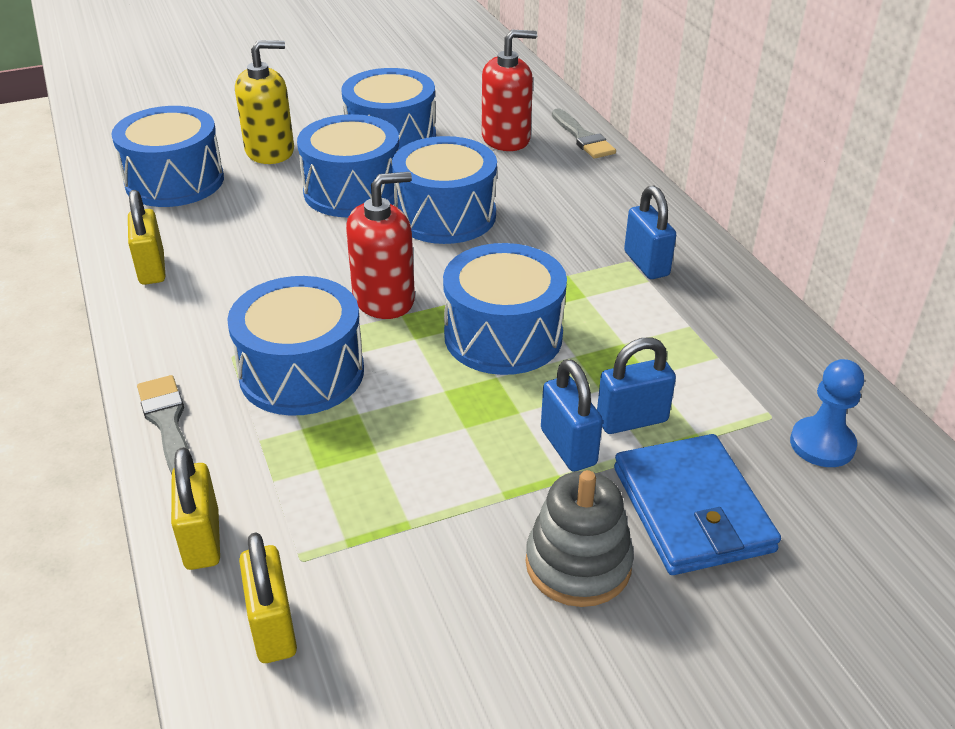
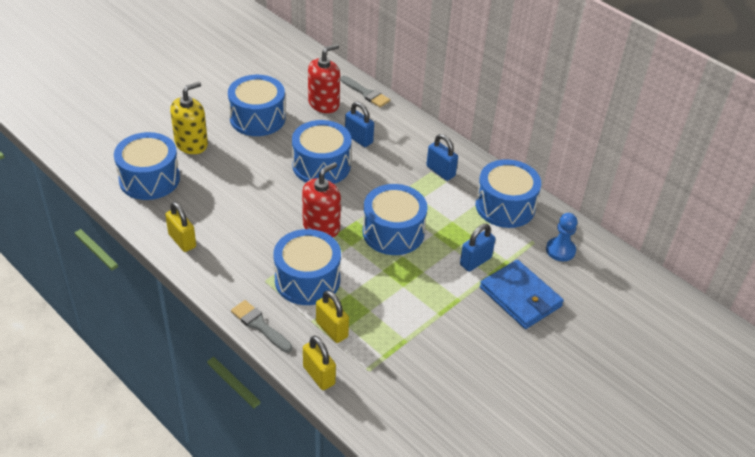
camera: 25 degrees left, 5 degrees up
yellow padlock [239,532,297,663] -> yellow padlock moved to [316,290,349,343]
blue drum [297,114,399,217] -> blue drum moved to [476,159,541,228]
grey stacking toy [526,470,634,607] -> none
blue padlock [541,359,603,472] -> blue padlock moved to [345,102,374,147]

